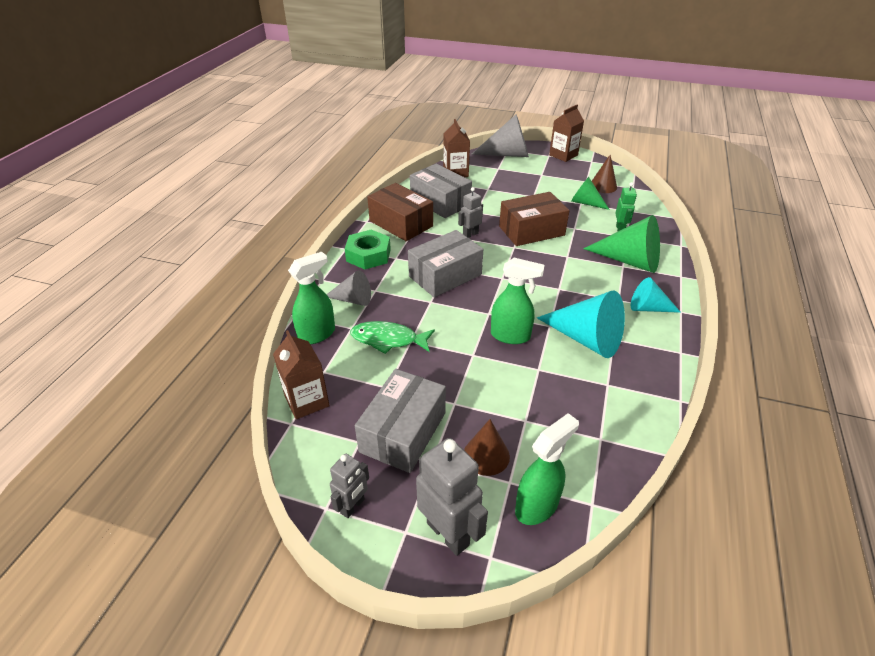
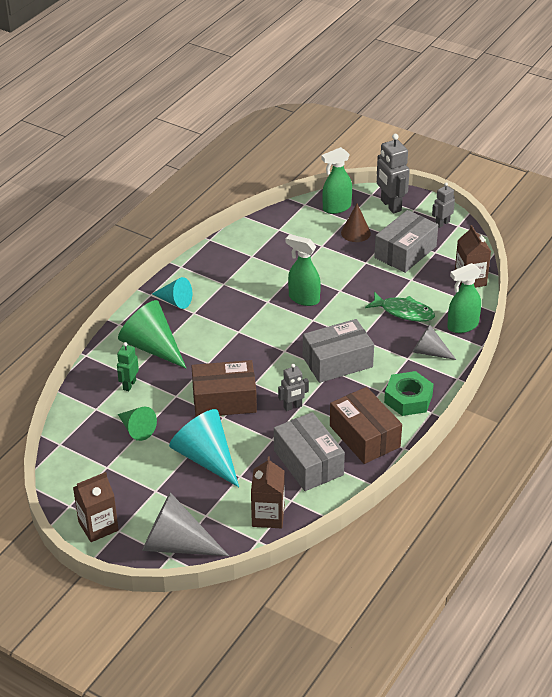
camera: 165 degrees left, 0 degrees up
turquoise cone [537,290,625,358] -> turquoise cone moved to [169,409,239,487]
brown cone [592,155,617,193] -> none

